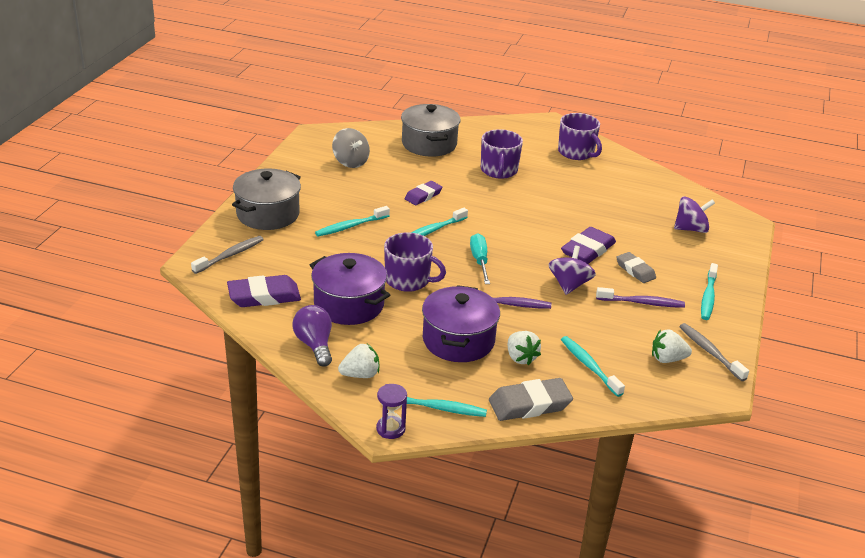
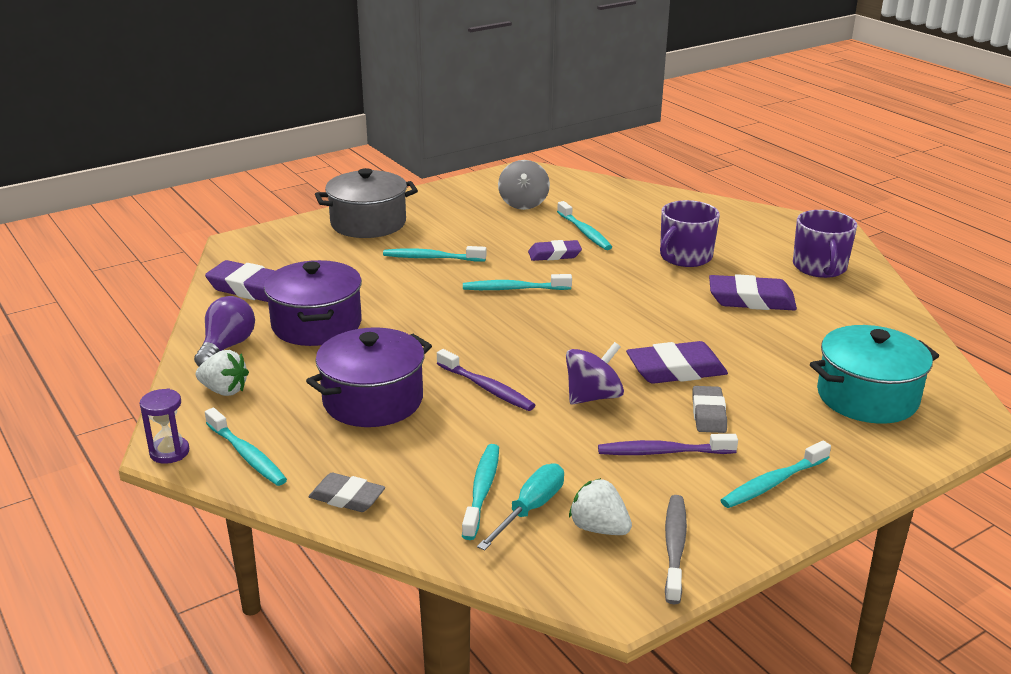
camera: 40 degrees right, 5 degrees down
grey toothbrush [191,236,264,274] -> none
purple mug [384,232,446,292] -> none
grey pot [401,104,461,157] -> none
turquoise screwdriver [470,233,490,284] -> turquoise screwdriver moved to [477,463,564,551]
grey eraser [489,378,573,421] -> grey eraser [309,473,385,512], size x0.64
white strawberry [508,331,541,365] -> none
purple toothbrush [596,287,685,308] -> purple toothbrush turned 135 degrees clockwise [598,434,738,455]
purple spinning top [674,196,715,233] -> turquoise pot [810,325,939,424]
none -> turquoise toothbrush [557,201,612,250]
none -> purple eraser [709,274,797,311]

